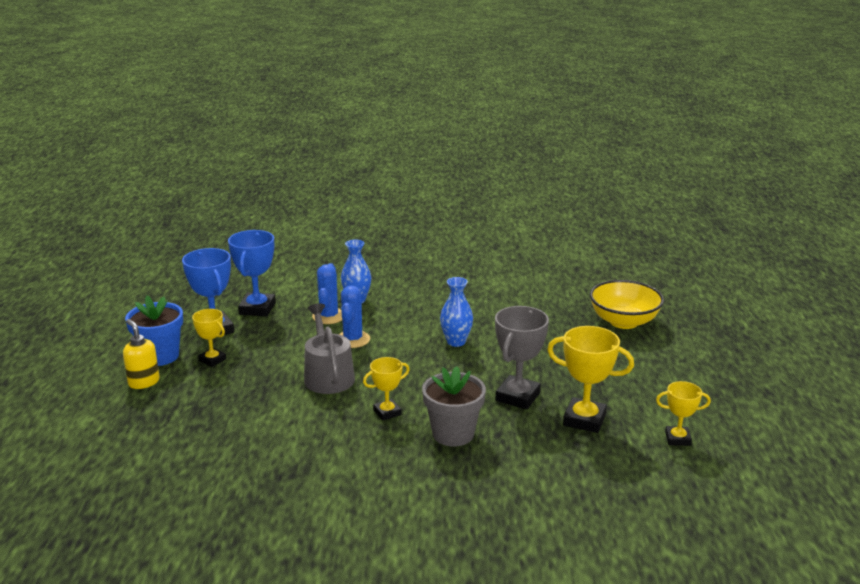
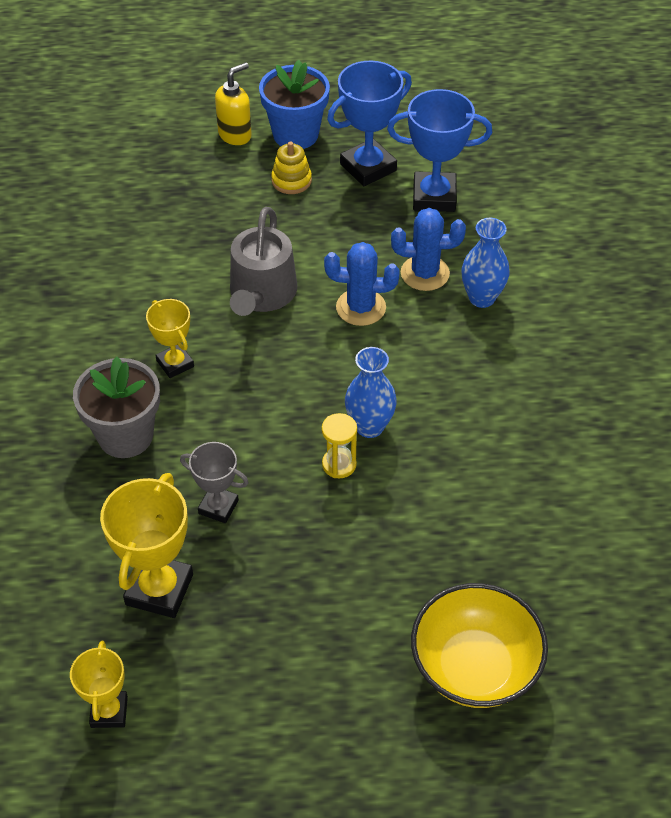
camera: 85 degrees right, 25 degrees up
yellow trophy [192,309,226,367] -> yellow stacking toy [271,142,312,194]
grey watering can [304,303,355,394] -> grey watering can turned 120 degrees clockwise [230,207,298,316]
grey trophy [495,306,549,409] -> grey trophy [180,442,249,523], size x0.60
none -> yellow hourglass [322,413,357,478]

